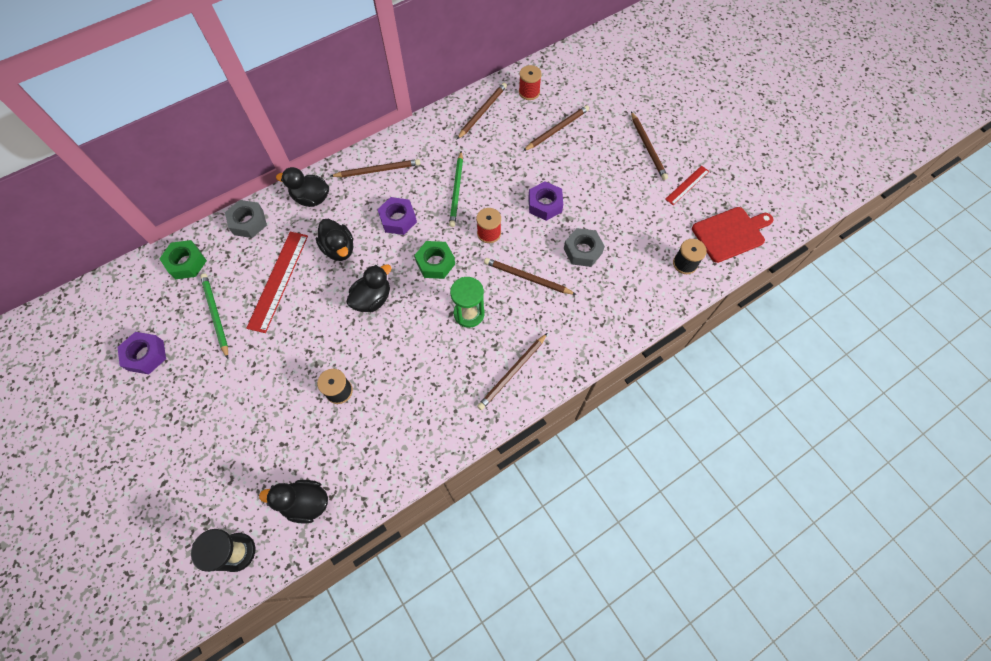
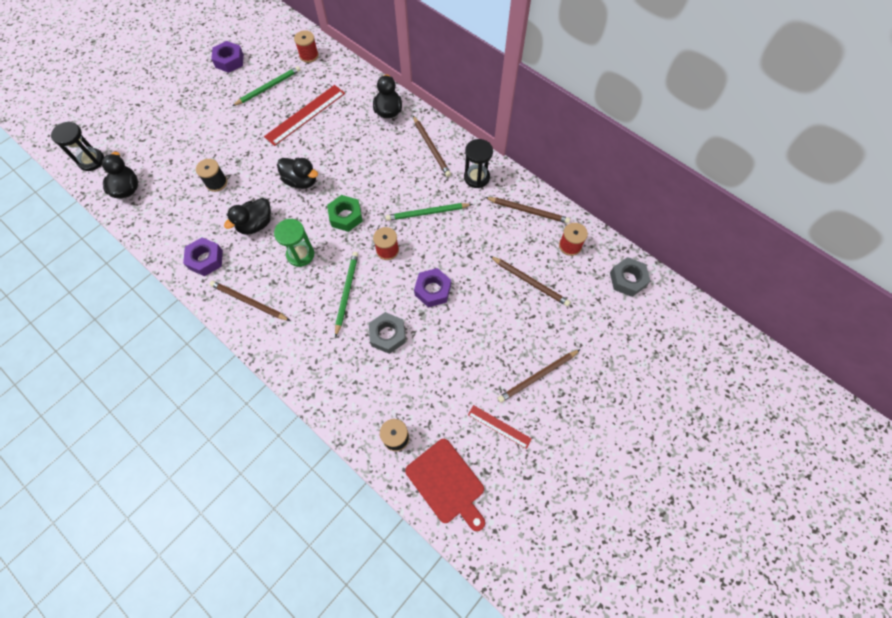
camera: 75 degrees right, 0 degrees up
green nut [159,240,207,279] -> red spool [294,30,319,63]
grey nut [225,200,267,238] -> grey nut moved to [610,257,650,297]
red ruler [246,232,308,333] -> red ruler turned 45 degrees counterclockwise [264,85,345,146]
black duck [316,219,353,261] -> black duck moved to [224,198,271,235]
purple nut [377,197,417,235] -> purple nut moved to [183,237,223,276]
brown pencil [484,258,576,295] -> green pencil [335,252,358,338]
none -> black hourglass [464,139,493,188]

